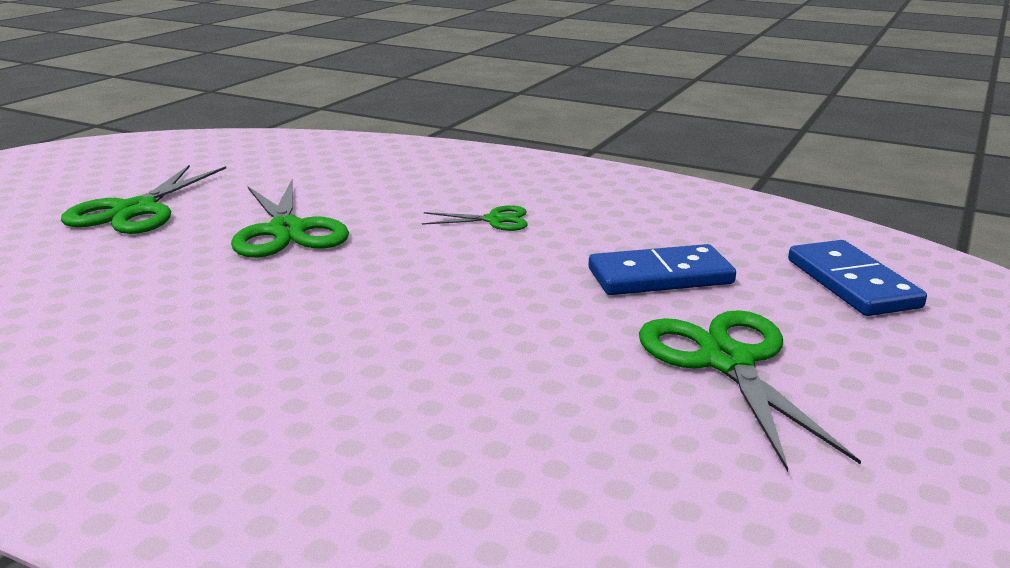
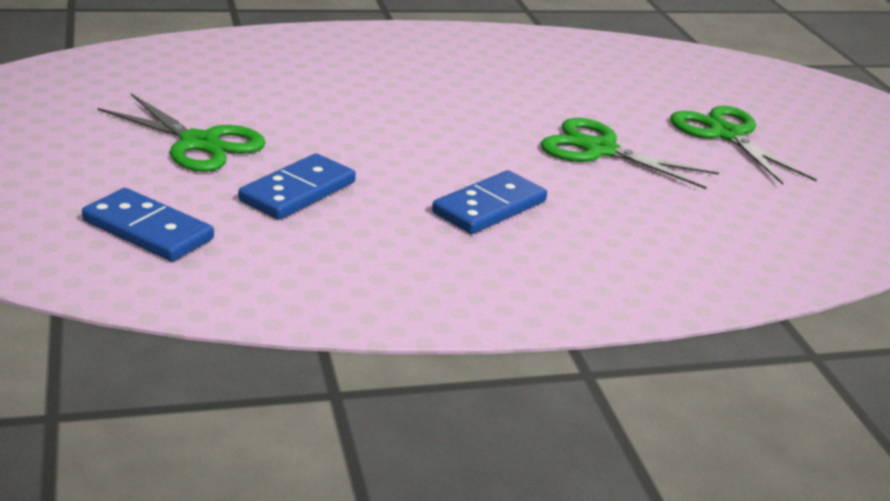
camera: 135 degrees right, 5 degrees up
green scissors [422,205,528,231] -> blue domino [432,170,547,234]

